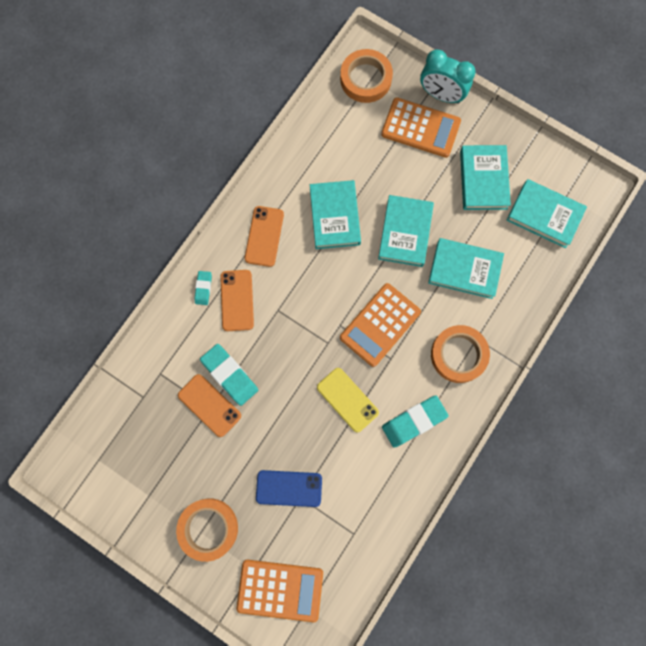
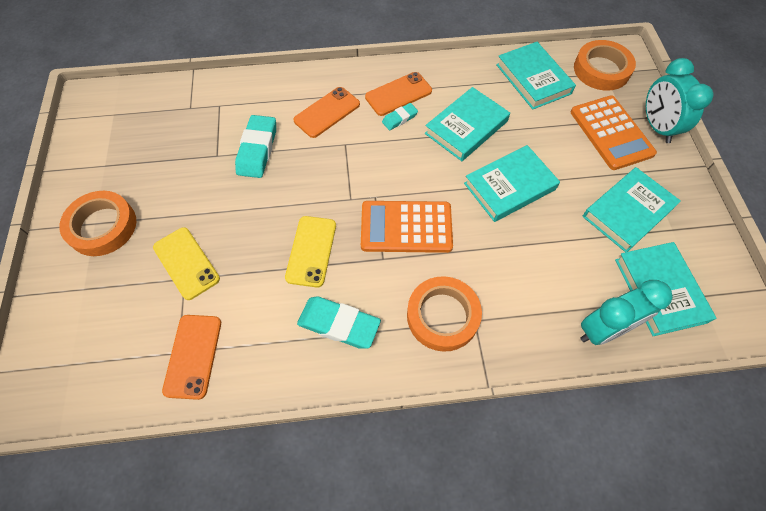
camera: 50 degrees right, 15 degrees down
orange phone [178,374,241,437] -> orange phone moved to [162,315,221,400]
turquoise eraser [194,271,212,305] -> turquoise eraser moved to [382,103,418,130]
orange calculator [236,560,323,622] -> none
blue phone [256,470,322,507] -> yellow phone [153,227,220,300]
turquoise book [428,238,504,299] -> turquoise book moved to [496,42,576,110]
none -> turquoise clock [580,280,673,345]

